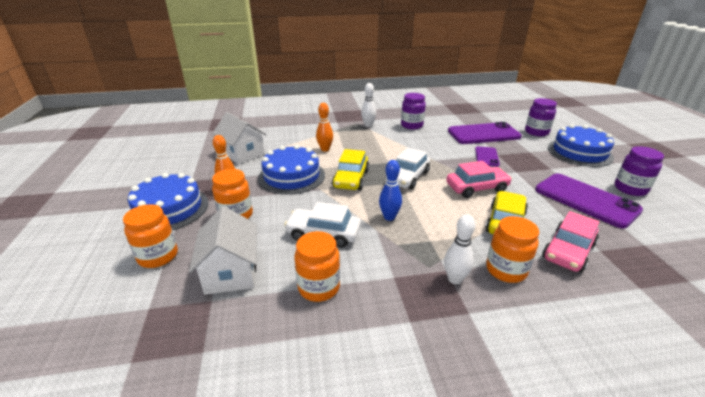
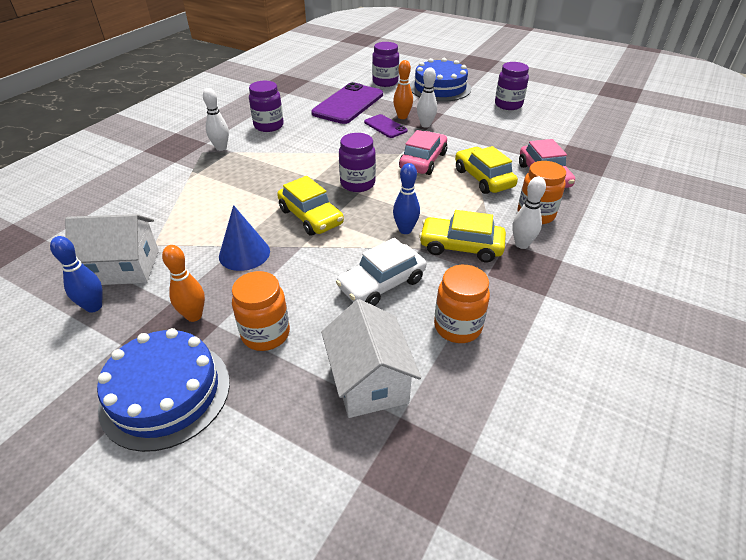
camera: 50 degrees left, 10 degrees up
orange jar [123,204,178,268] -> none
white house [189,206,257,295] -> white house turned 45 degrees clockwise [321,299,421,418]
blue cake [258,145,325,195] -> blue cone [219,205,270,271]
orange bowling pin [316,103,333,152] -> orange bowling pin moved to [393,60,413,119]
white car [386,148,430,190] -> purple jar [339,133,376,192]
purple phone [535,173,643,228] -> none
none -> blue bowling pin [50,236,103,313]
none -> white bowling pin [417,67,437,128]
none -> yellow car [419,210,506,262]

